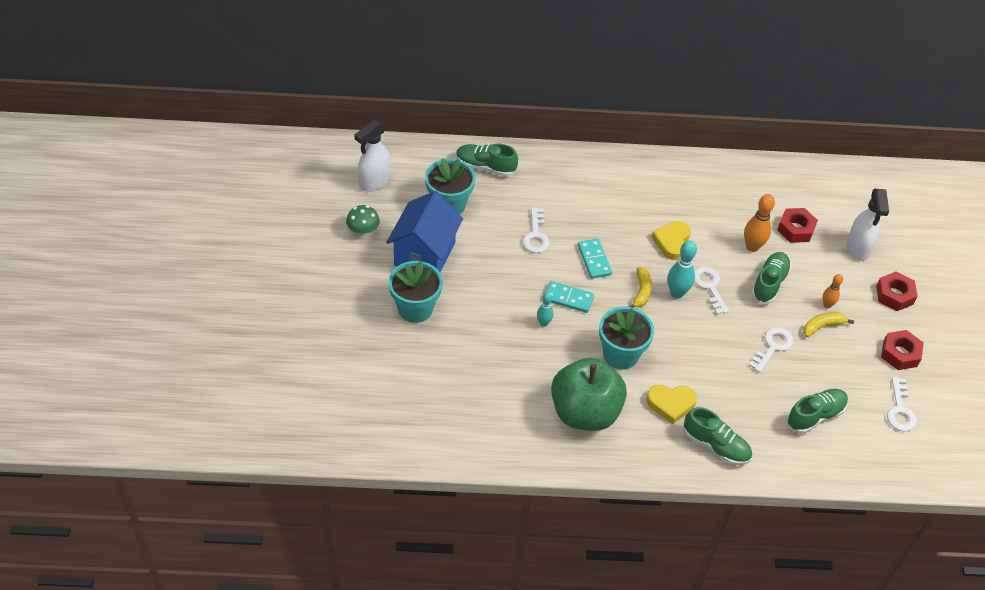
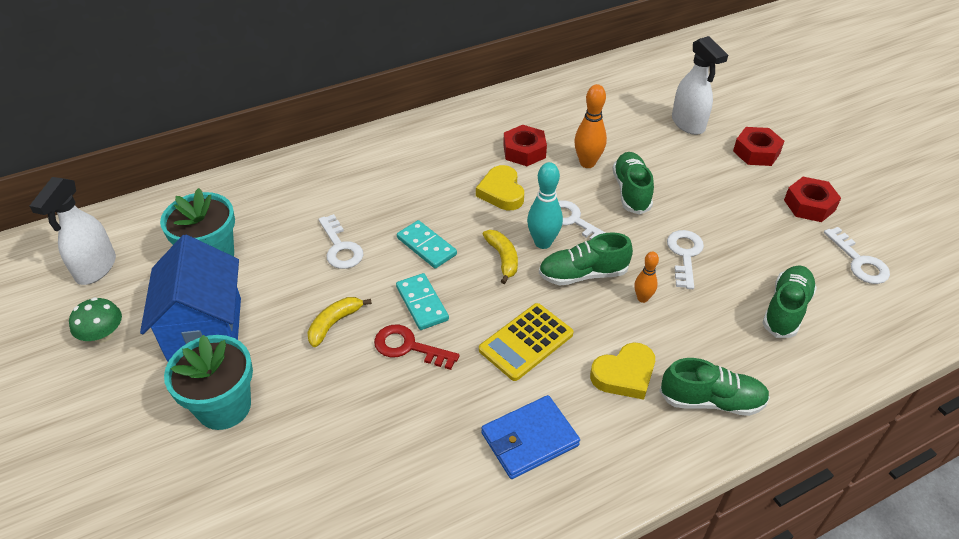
camera: 25 degrees left, 5 degrees down
green shoe [456,144,518,177] -> green shoe moved to [539,232,633,285]
turquoise bowling pin [537,292,553,327] -> red key [374,325,459,370]
turquoise domino [545,281,594,313] -> turquoise domino turned 75 degrees clockwise [396,273,449,330]
green apple [551,358,627,431] -> blue wallet [481,395,580,479]
turquoise flower pot [599,307,654,369] -> yellow calculator [479,303,574,381]
red nut [777,208,818,243] -> red nut moved to [503,125,547,166]
yellow banana [803,312,854,337] -> yellow banana moved to [307,297,372,347]
orange bowling pin [823,274,843,308] -> orange bowling pin moved to [634,252,659,303]

